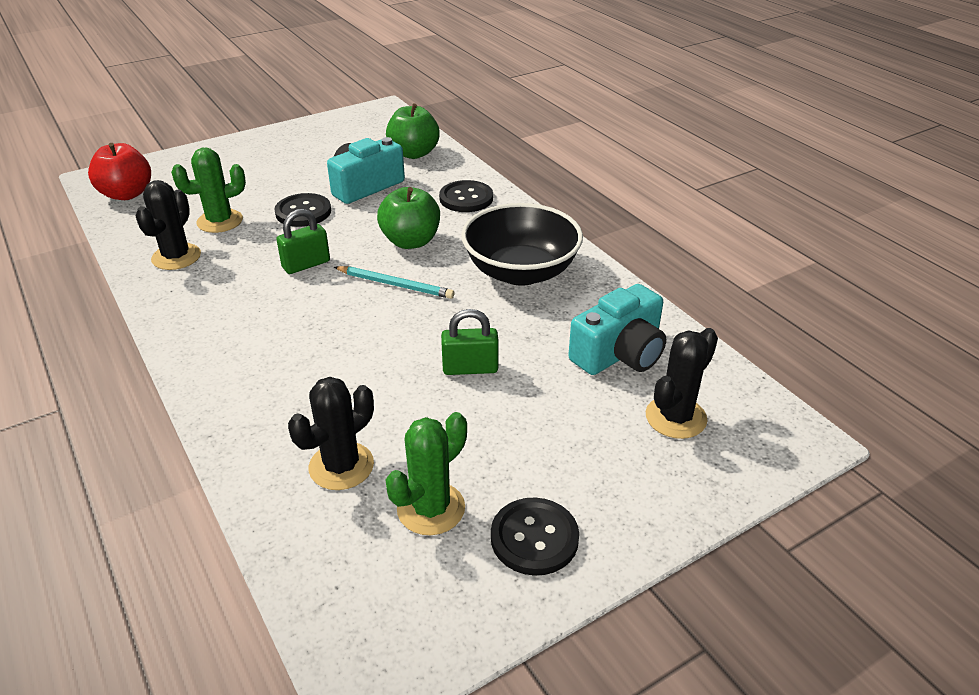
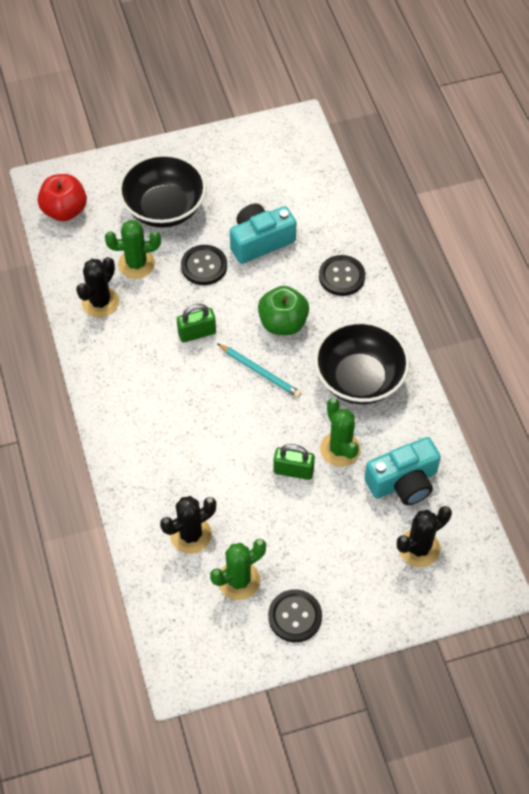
camera: 15 degrees right, 20 degrees up
green apple [386,103,440,159] -> none
none -> black bowl [118,154,207,228]
none -> green cactus [320,398,360,467]

